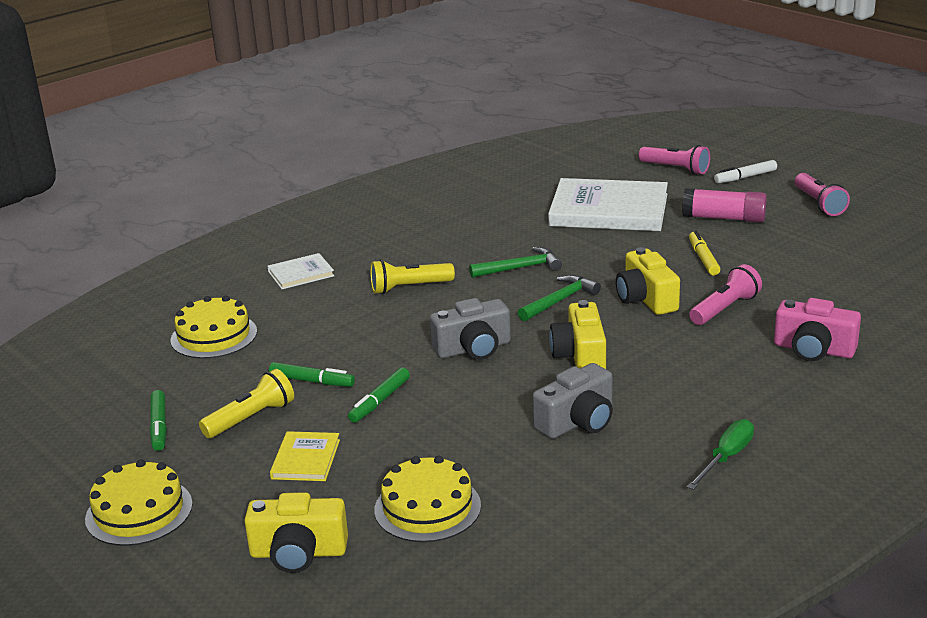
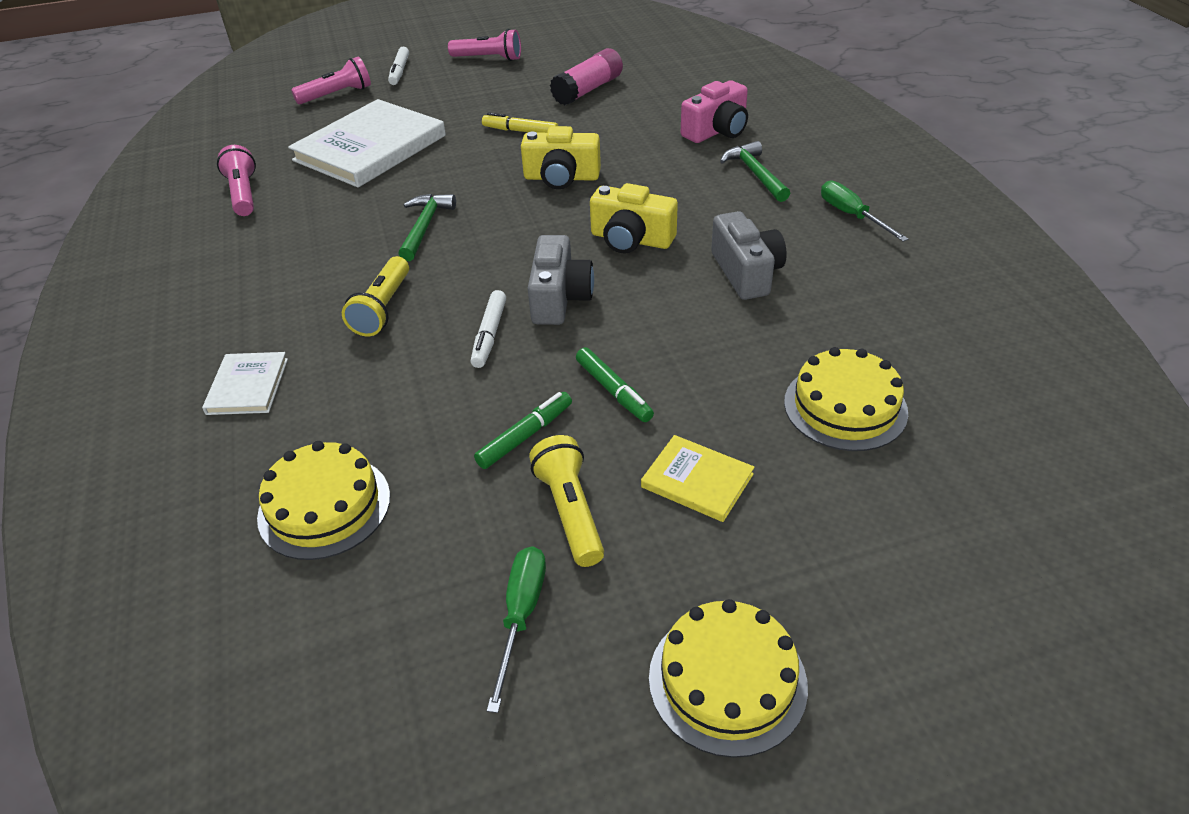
camera: 65 degrees left, 15 degrees up
green marker [150,390,167,451] -> green screwdriver [487,546,546,713]
yellow camera [244,492,348,573] -> none
green hammer [518,275,601,321] -> green hammer moved to [720,141,790,202]
pink glue stick [682,188,767,223] -> pink glue stick moved to [550,48,623,105]
pink flashlight [689,264,762,325] -> pink flashlight moved to [217,145,256,216]
none -> white marker [471,290,506,368]

